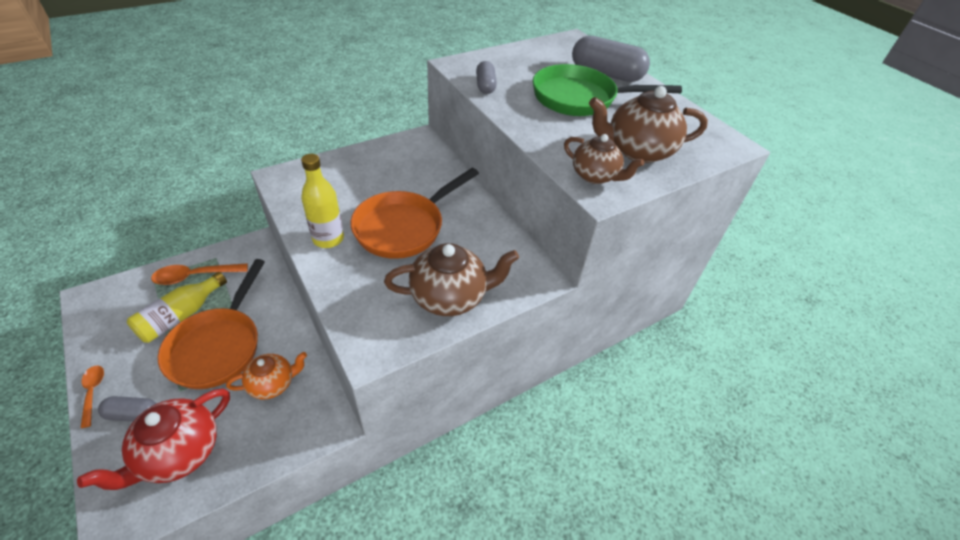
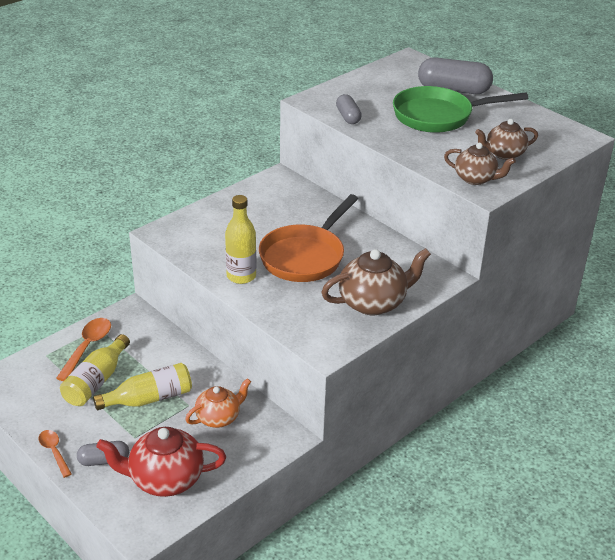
camera: 10 degrees left, 10 degrees down
red teapot [77,389,230,490] -> red teapot turned 60 degrees clockwise [96,427,226,497]
orange spoon [151,263,248,285] -> orange spoon turned 135 degrees clockwise [56,318,111,381]
orange pan [158,259,265,389] -> yellow bottle [93,363,192,410]
brown teapot [589,86,708,163] -> brown teapot [475,119,538,160], size x0.64

